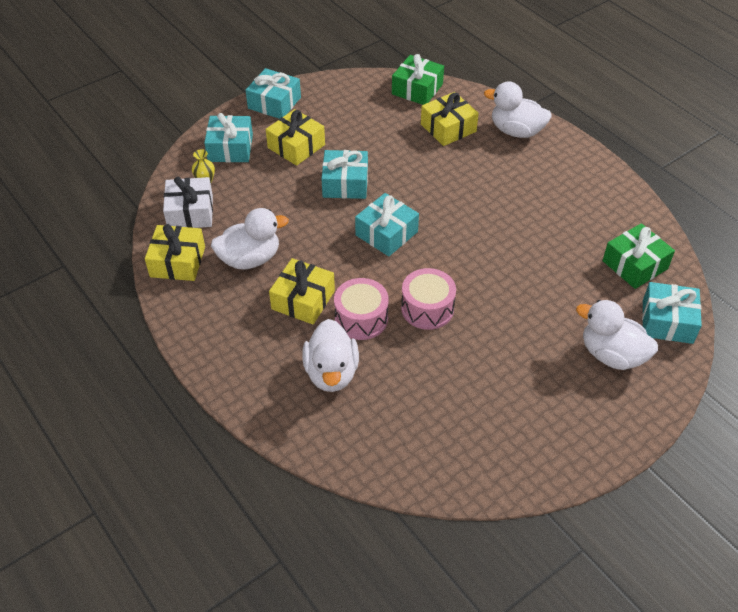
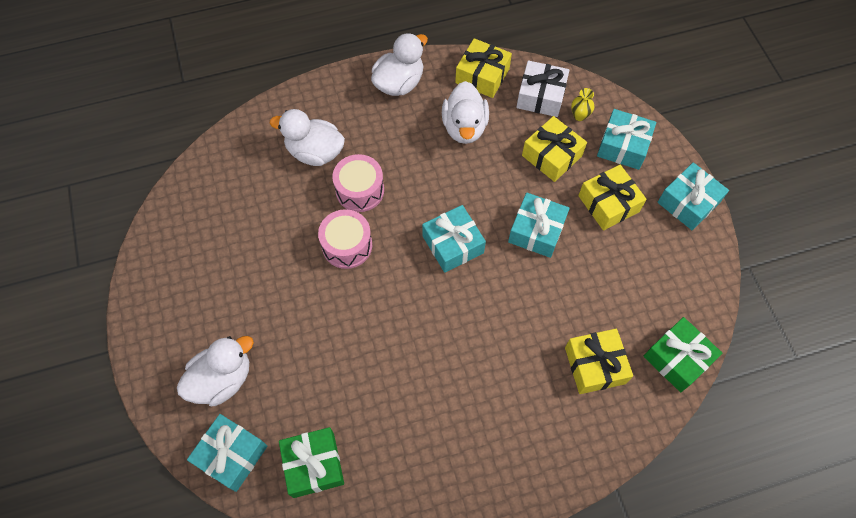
camera: 110 degrees right, 15 degrees up
yellow gift [269,258,335,324] -> yellow gift moved to [522,116,587,182]
white duck [484,81,552,138] -> white duck moved to [371,33,428,96]

